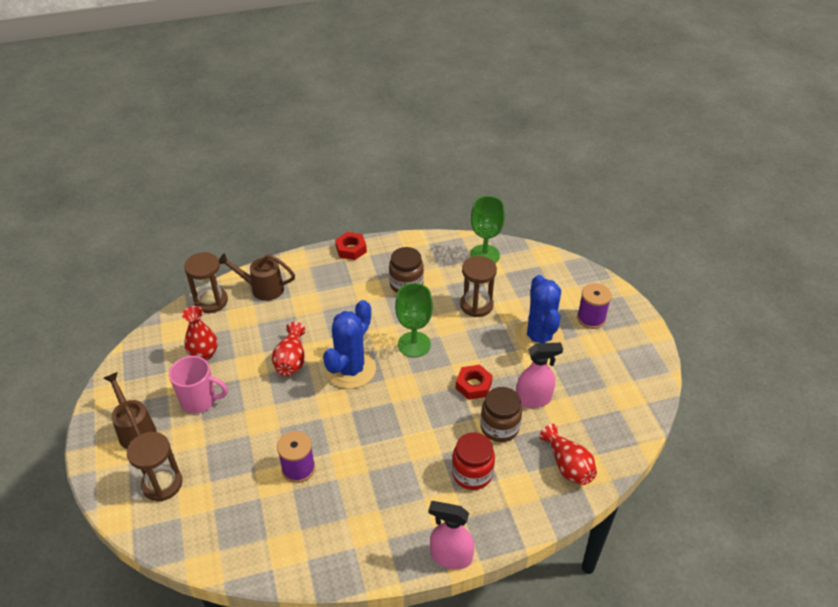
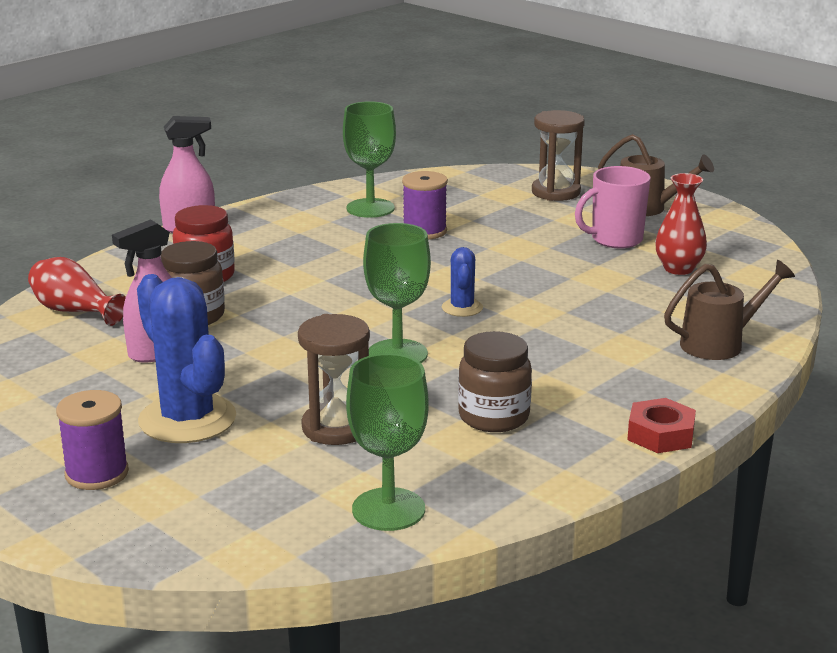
camera: 150 degrees right, 20 degrees down
brown hourglass [184,252,228,313] -> none
red vase [272,322,305,376] -> none
blue cactus [323,300,376,389] -> blue cactus [442,247,483,317], size x0.50
red nut [456,365,493,400] -> none
none -> green goblet [343,101,396,218]

